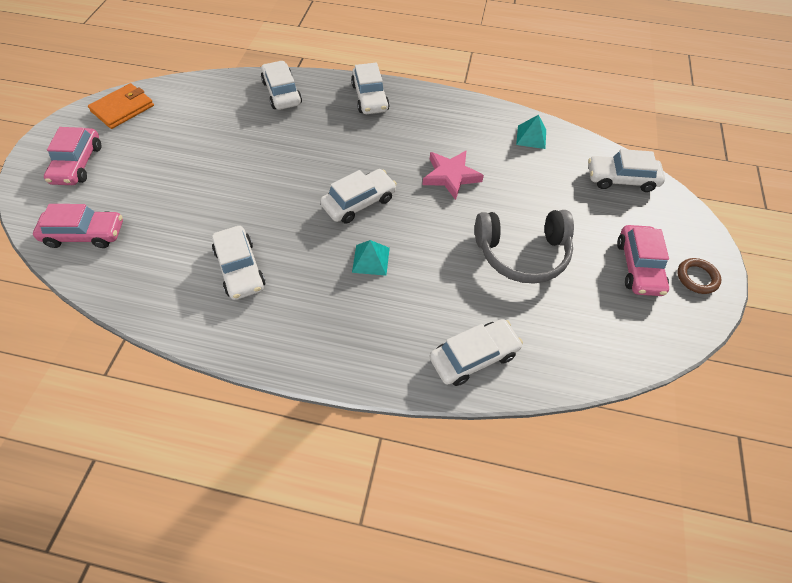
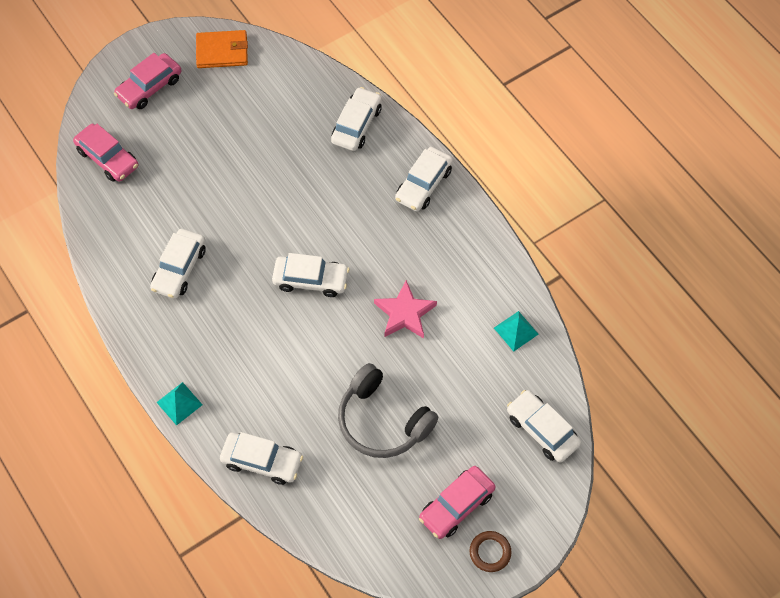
camera: 45 degrees right, 5 degrees up
turquoise pyramid [352,240,390,276] -> turquoise pyramid moved to [156,382,203,426]

